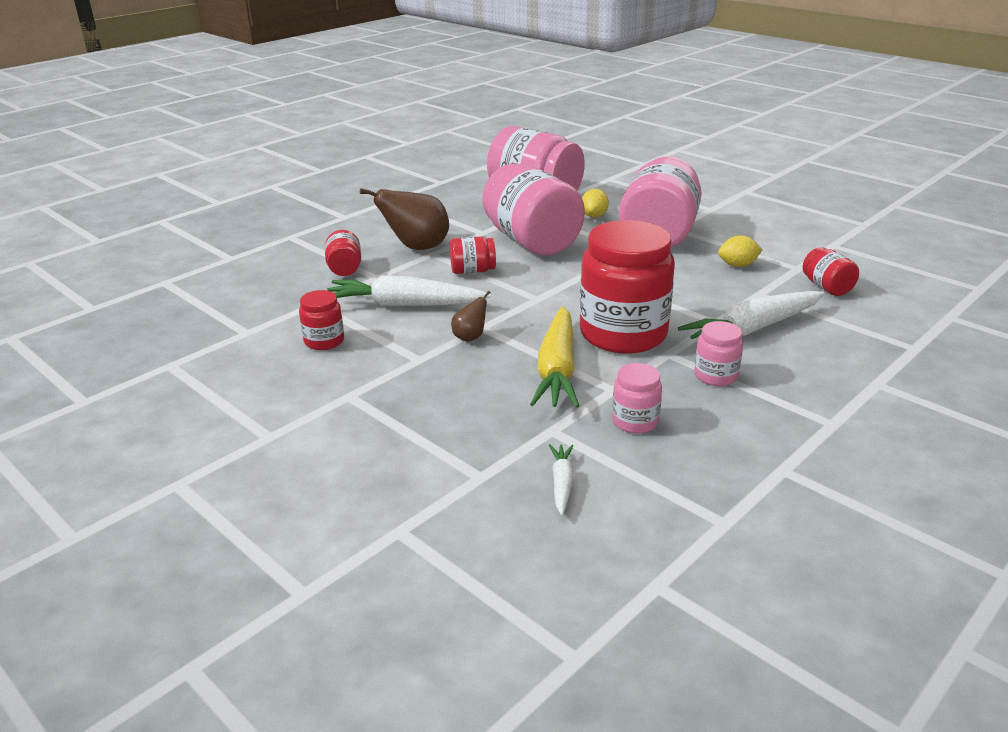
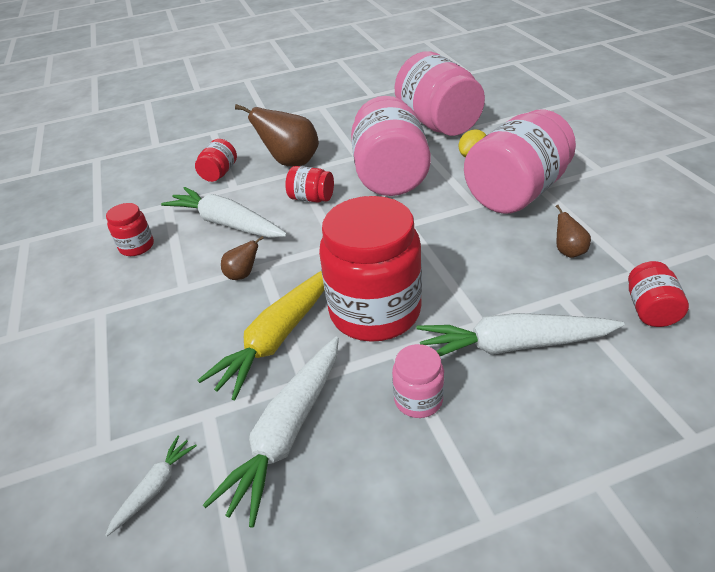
camera: 30 degrees right, 10 degrees up
pink jar [612,363,662,434] -> white carrot [203,337,339,527]
yellow lemon [718,235,762,267] -> brown pear [555,205,591,258]

